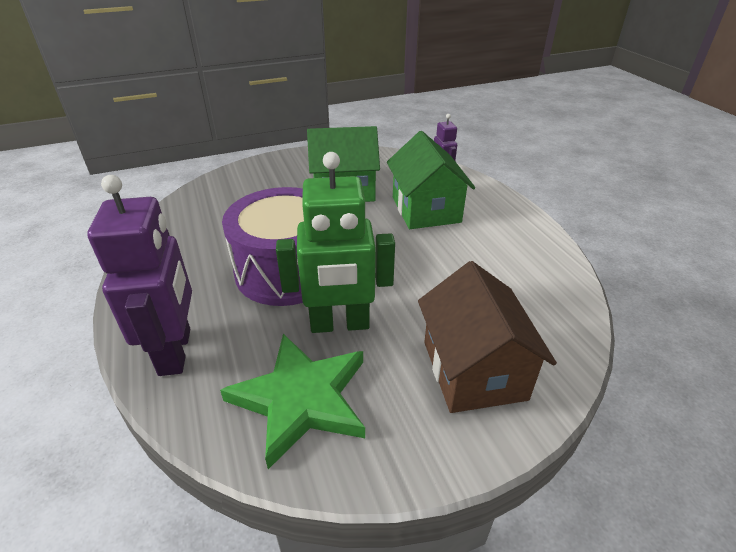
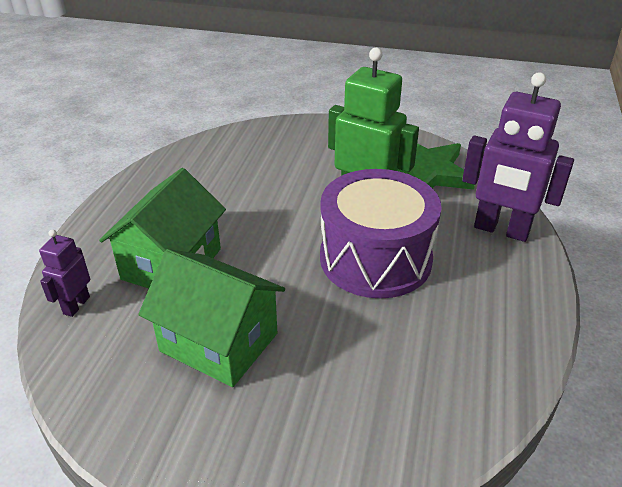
camera: 145 degrees left, 0 degrees up
purple robot [87,175,192,376] -> purple robot turned 90 degrees counterclockwise [462,72,574,242]
brown house [418,261,557,413] -> none

